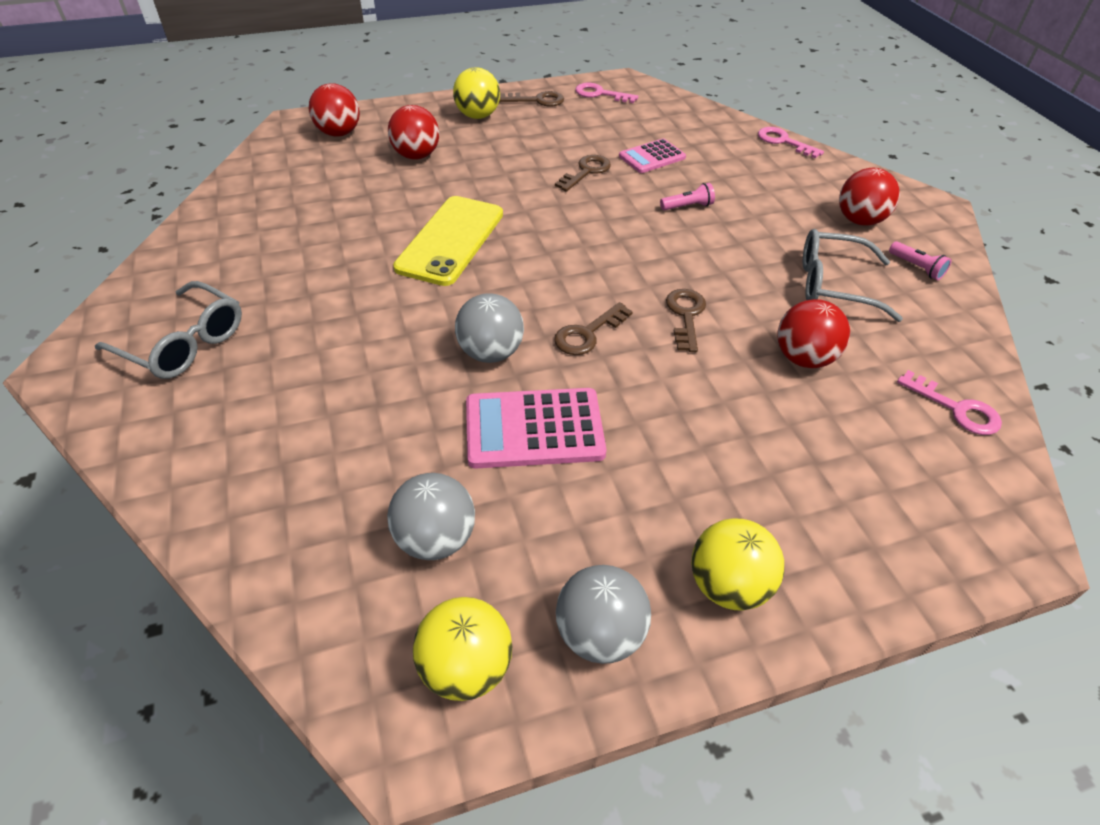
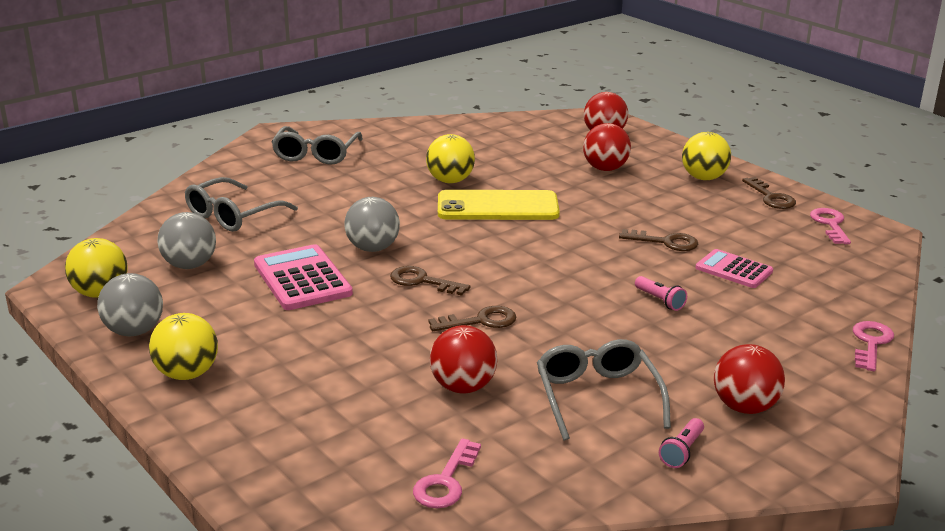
camera: 70 degrees right, 20 degrees down
none -> grey glasses [185,177,298,232]
none -> yellow ball [426,134,475,183]

